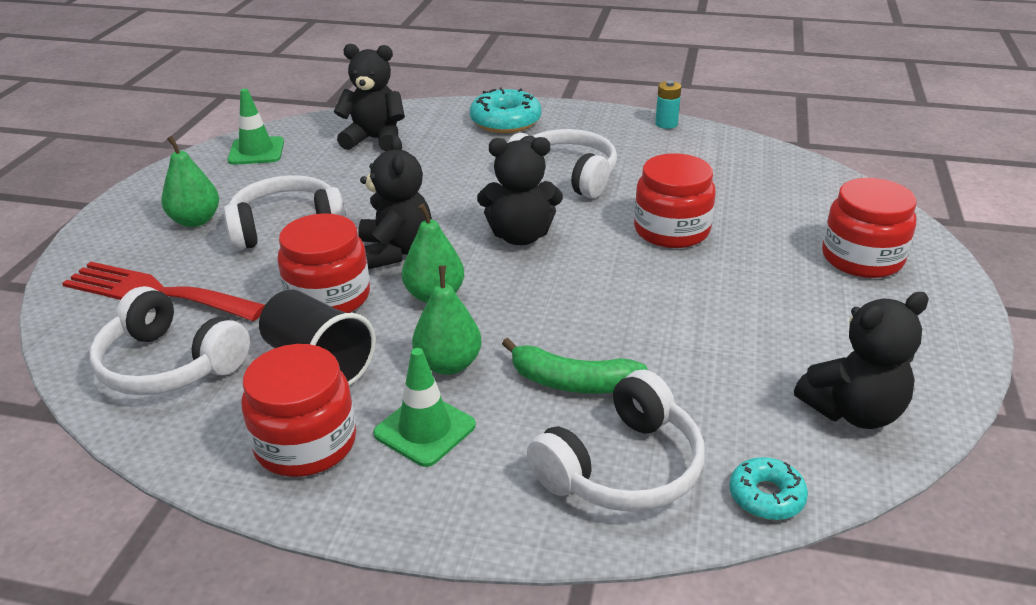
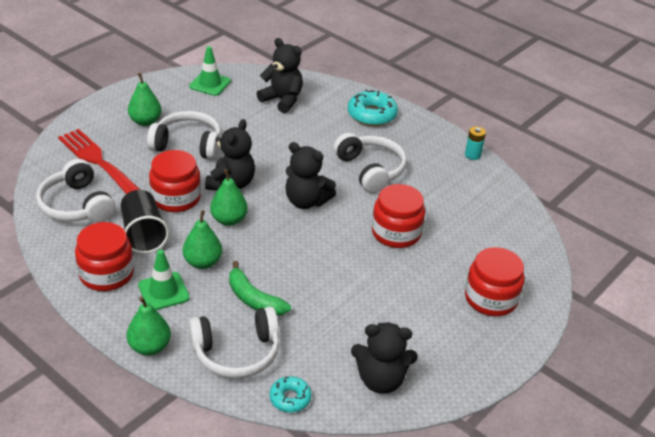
camera: 25 degrees right, 5 degrees up
none -> green pear [127,297,171,356]

